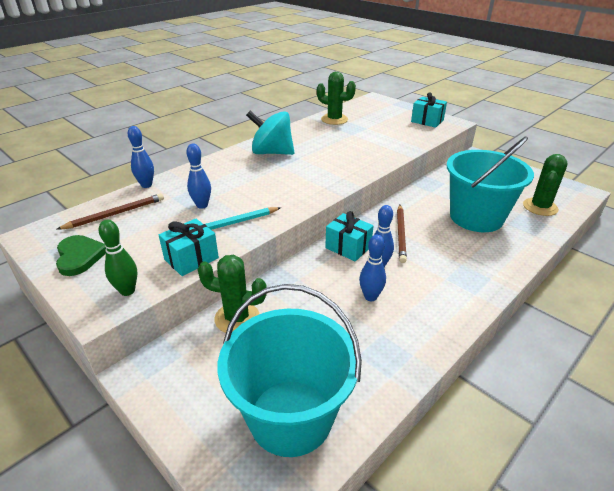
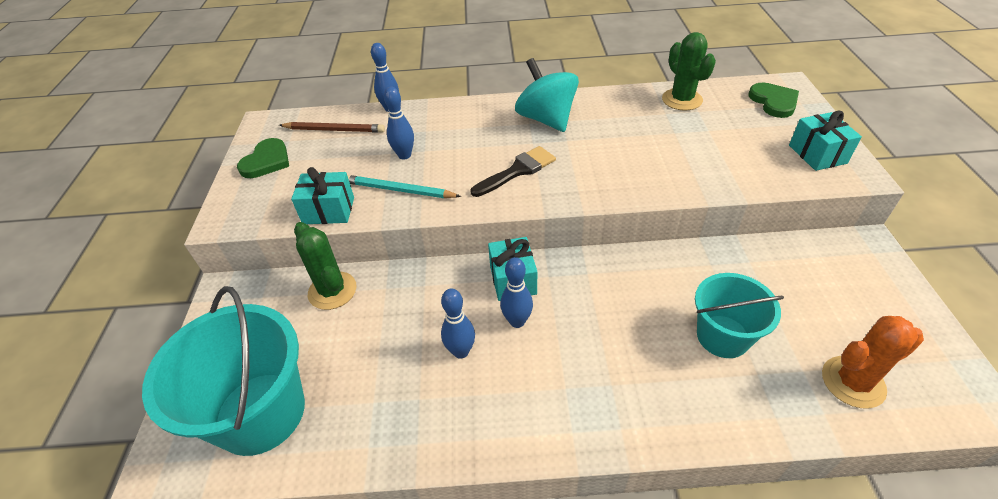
camera: 45 degrees right, 10 degrees up
green bowling pin [98,220,137,296] -> none
brown pencil [397,205,407,263] -> none
turquoise bucket [446,136,534,232] -> turquoise bucket [695,273,784,358], size x0.62
green cactus [523,154,568,216] -> orange cactus [822,316,924,409]
none -> black brush [471,146,556,197]
none -> green heart [748,83,799,118]

